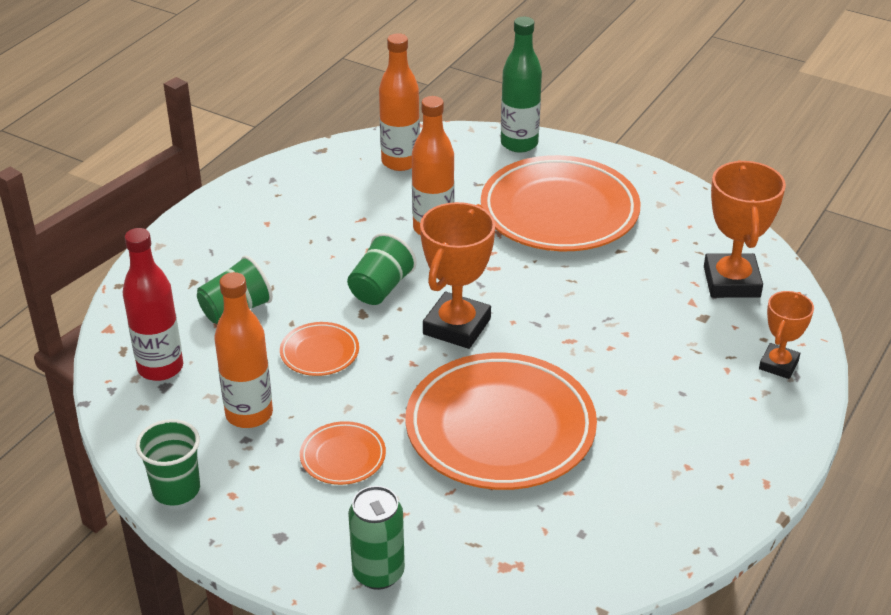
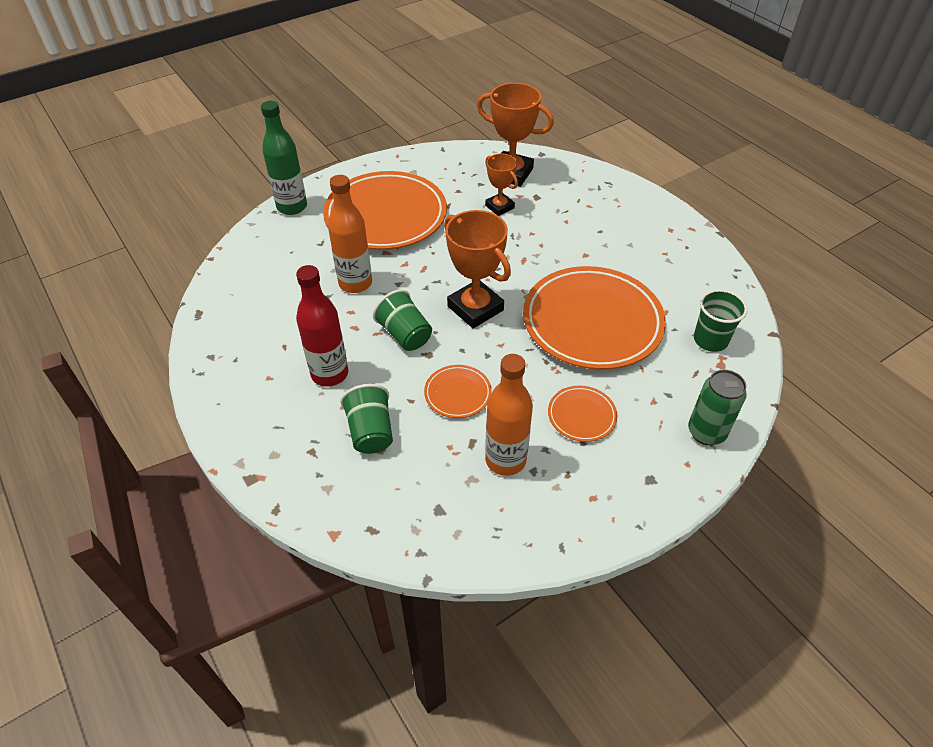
camera: 65 degrees left, 10 degrees up
red bottle [123,228,183,381] -> red bottle moved to [296,265,348,387]
green cup [136,419,200,506] -> green cup moved to [694,289,748,352]
orange bottle [379,33,420,171] -> none
orange trophy [759,291,814,379] -> orange trophy moved to [485,153,518,216]

